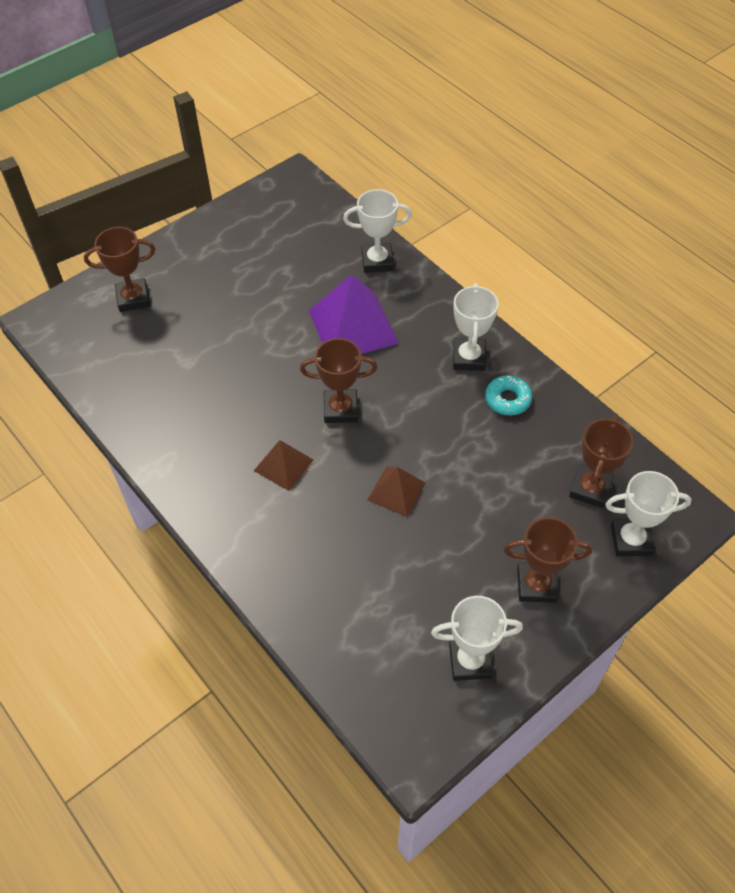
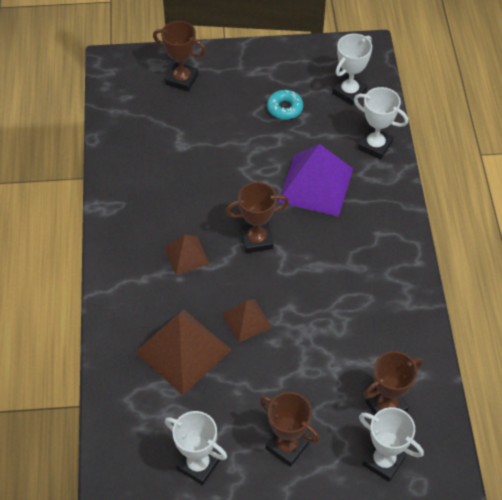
camera: 35 degrees right, 0 degrees up
brown trophy [300,338,377,423] -> brown trophy turned 45 degrees counterclockwise [225,182,289,253]
white trophy [453,283,499,371] -> white trophy moved to [332,33,372,105]
turquoise donut [485,376,532,416] -> turquoise donut moved to [267,90,303,120]
none -> brown pyramid [135,309,231,395]

